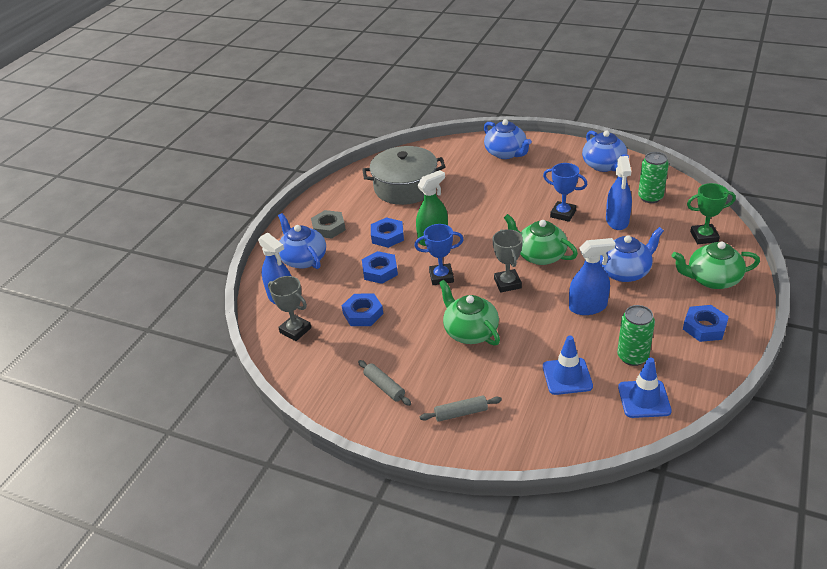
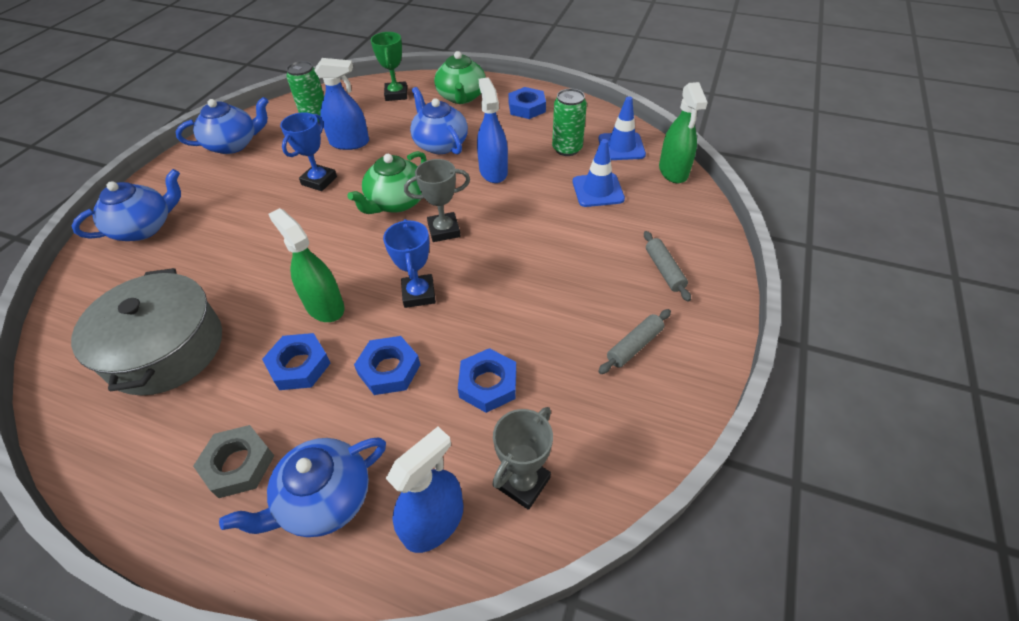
camera: 95 degrees left, 10 degrees up
green teapot [439,280,500,346] -> none
none -> green spray bottle [659,82,708,183]

